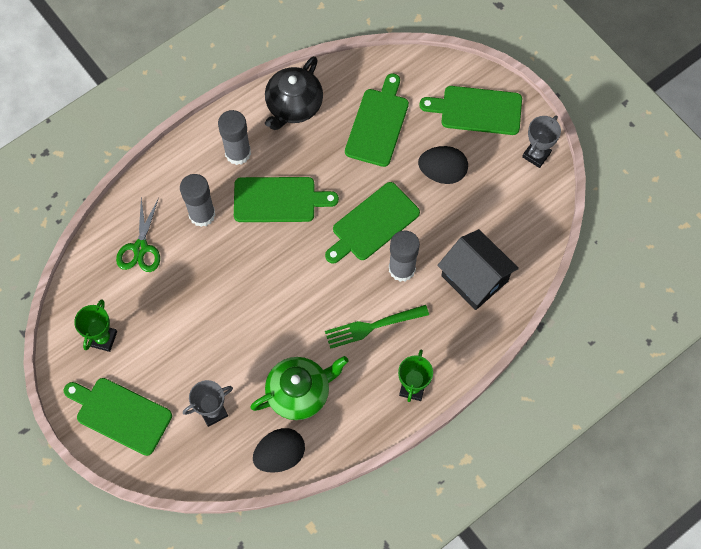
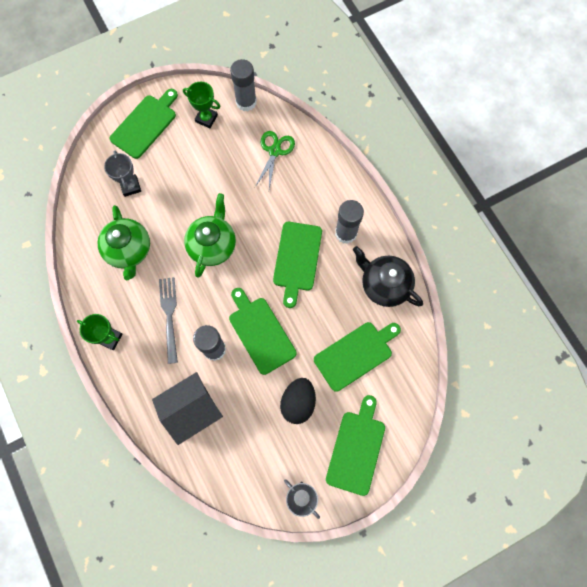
camera: 100 degrees right, 5 degrees up
green scissors [116,198,160,272] -> green scissors turned 90 degrees clockwise [255,131,295,189]
grey glue stick [180,174,216,227] -> grey glue stick moved to [230,59,257,111]
black egg [253,428,305,473] -> none
green fork [325,305,429,349] -> grey fork [159,277,178,364]
green cutting board [345,73,409,167] -> green cutting board turned 60 degrees counterclockwise [314,322,401,392]
none -> green teapot [184,193,236,277]

